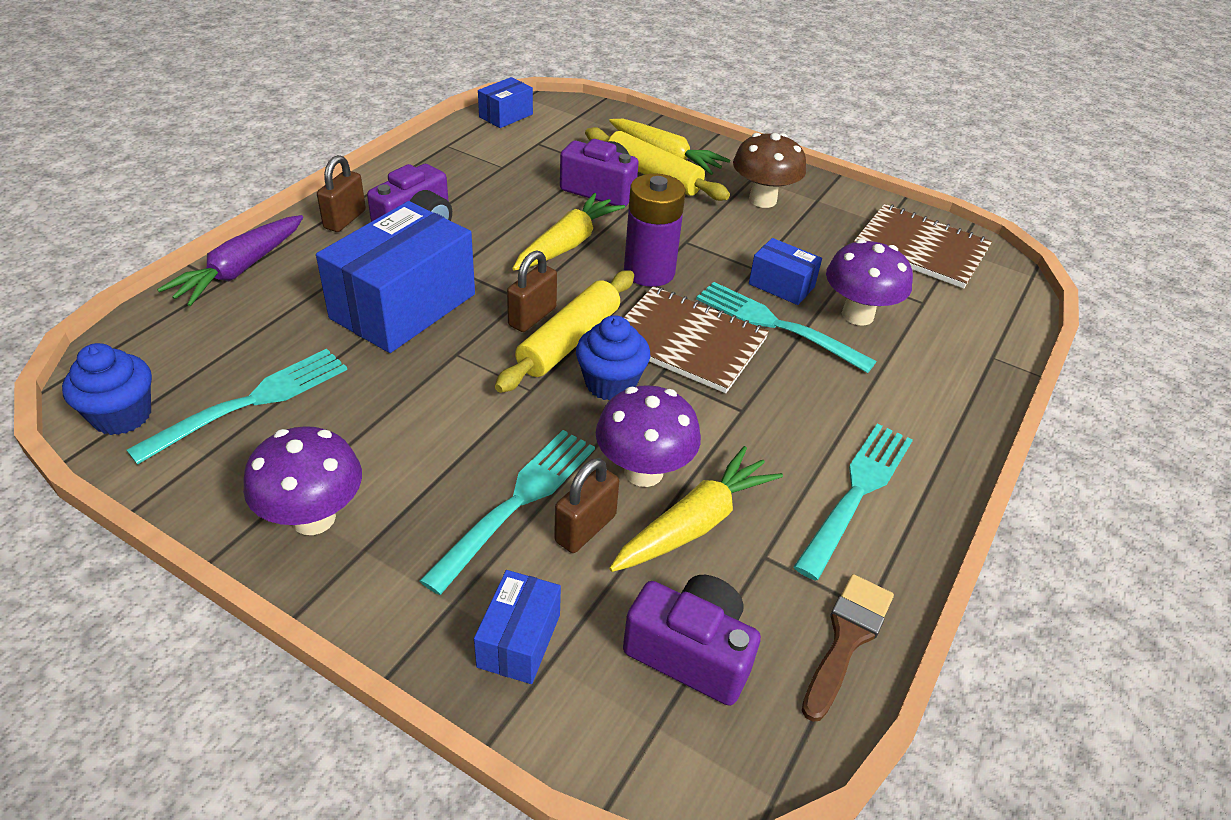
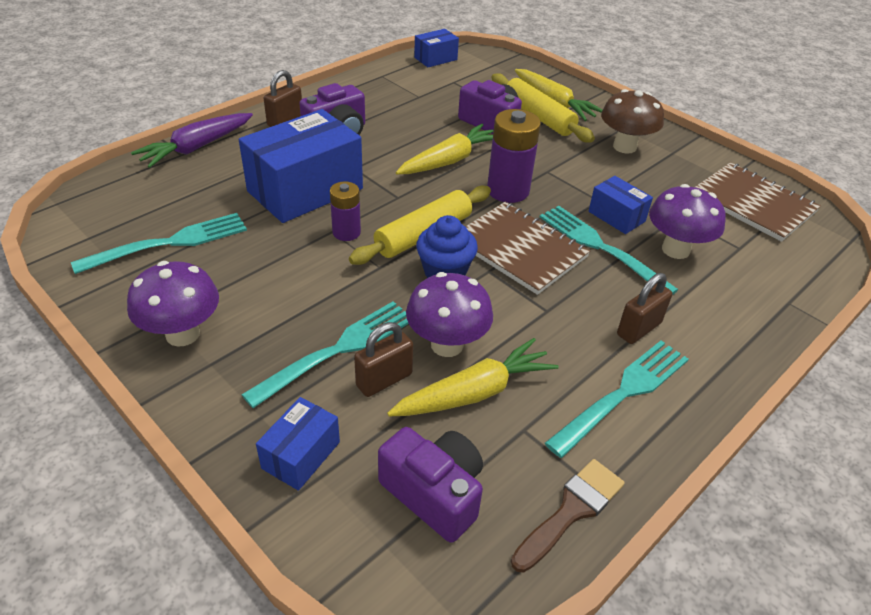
camera: 15 degrees right, 0 degrees up
blue cupcake [62,343,152,435] -> none
brown padlock [507,251,557,332] -> brown padlock moved to [617,273,672,344]
none -> purple battery [330,181,361,241]

